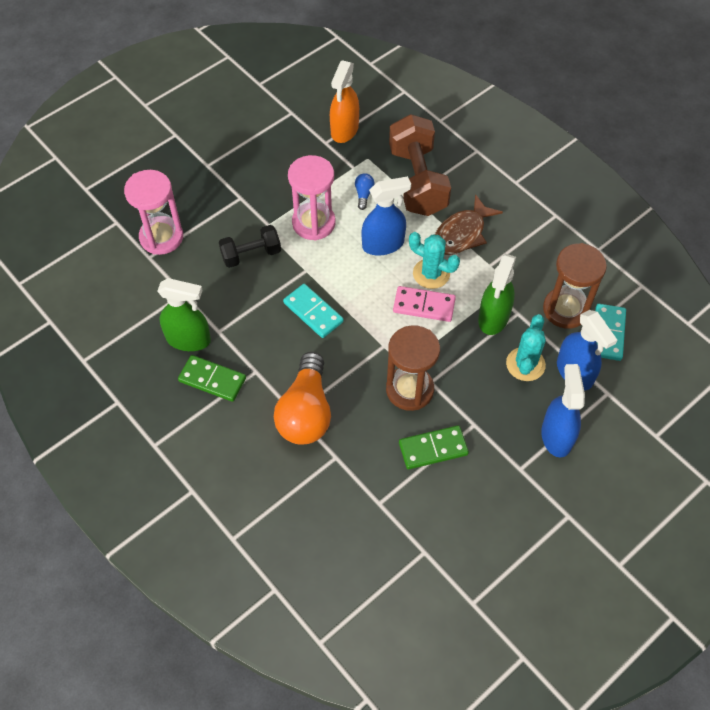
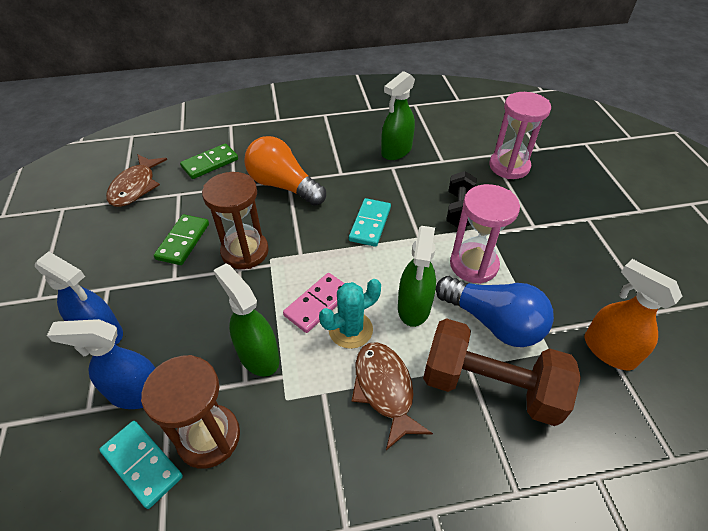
camera: 120 degrees right, 10 degrees down
green domino [178,355,246,402] -> green domino moved to [180,143,238,179]
turquoise domino [283,284,344,338] -> turquoise domino turned 60 degrees counterclockwise [349,198,391,247]
blue light bulb [355,173,375,210] -> blue light bulb [436,276,554,347], size x2.46
blue spray bottle [361,176,411,256] -> green spray bottle [398,226,436,327]
turquoise cactus [506,314,546,381] -> none
none -> brown fish [106,154,167,207]

